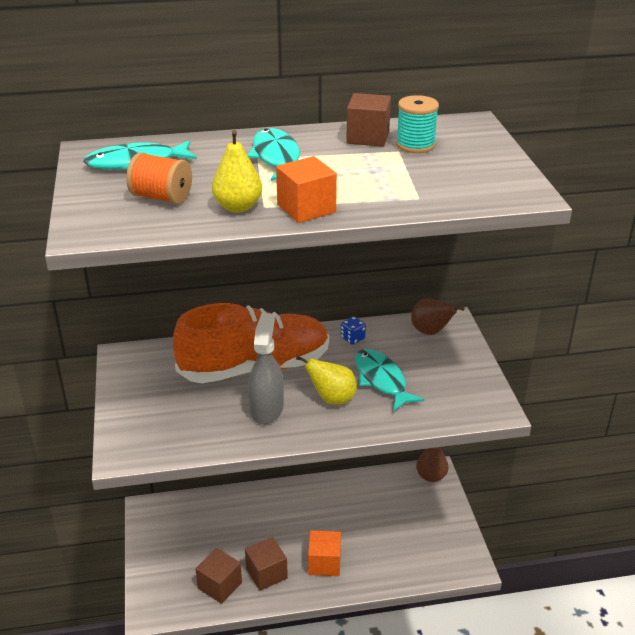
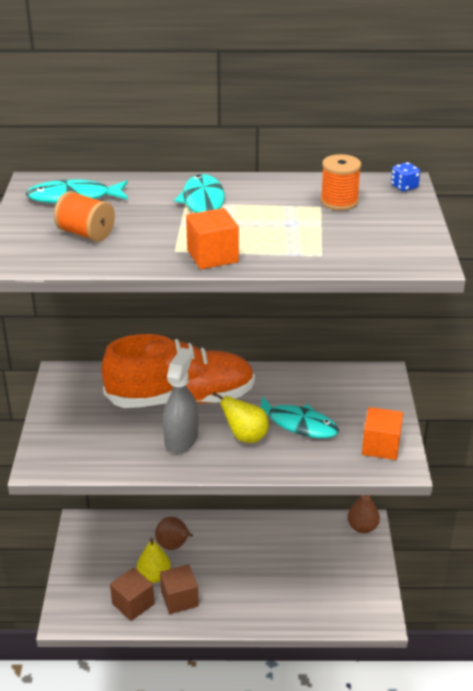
camera: 10 degrees right, 0 degrees up
yellow pear [212,130,262,213] -> yellow pear moved to [137,538,171,583]
orange cube [308,530,341,576] -> orange cube moved to [362,407,403,460]
blue dice [341,317,366,344] -> blue dice moved to [391,162,420,192]
brown cube [346,93,391,147] -> none
turquoise fish [355,349,424,411] -> turquoise fish turned 135 degrees clockwise [260,396,339,438]
turquoise spool [396,95,439,153] -> orange spool [320,154,362,211]
brown pear [411,299,465,335] -> brown pear moved to [155,517,193,550]

